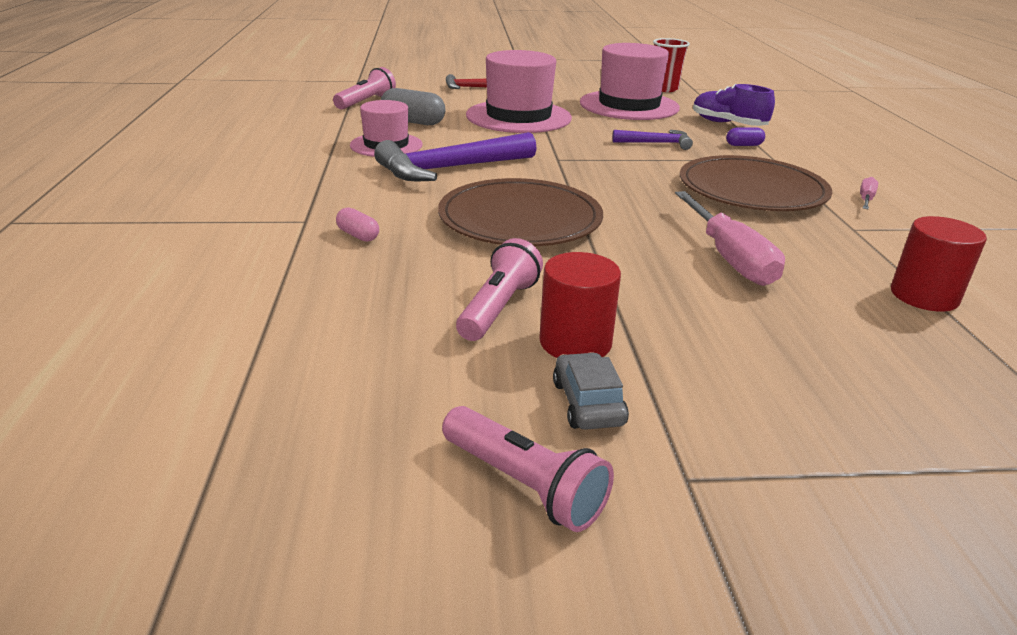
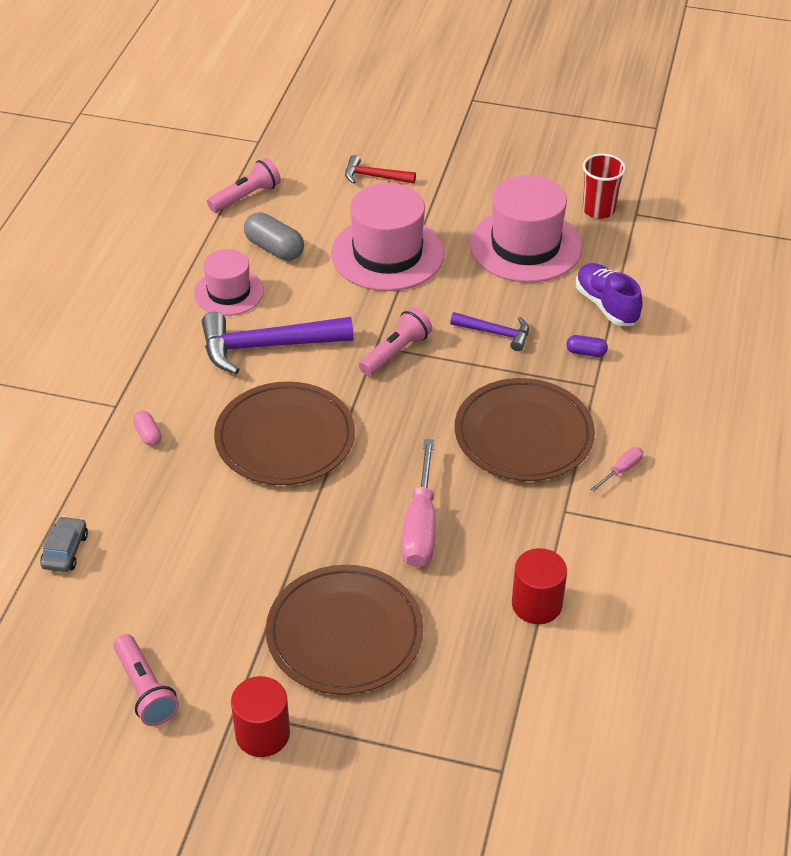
camera: 20 degrees right, 15 degrees up
pink flashlight [456,238,543,341] -> pink flashlight moved to [359,307,432,376]
red cylinder [539,252,621,358] -> red cylinder moved to [231,676,290,757]
grey car [553,352,629,430] -> grey car moved to [40,516,88,572]
none -> brown plate [266,565,423,695]

